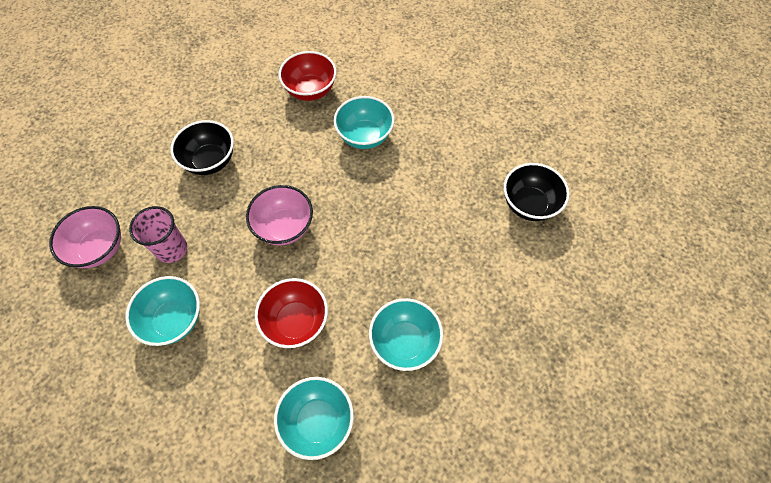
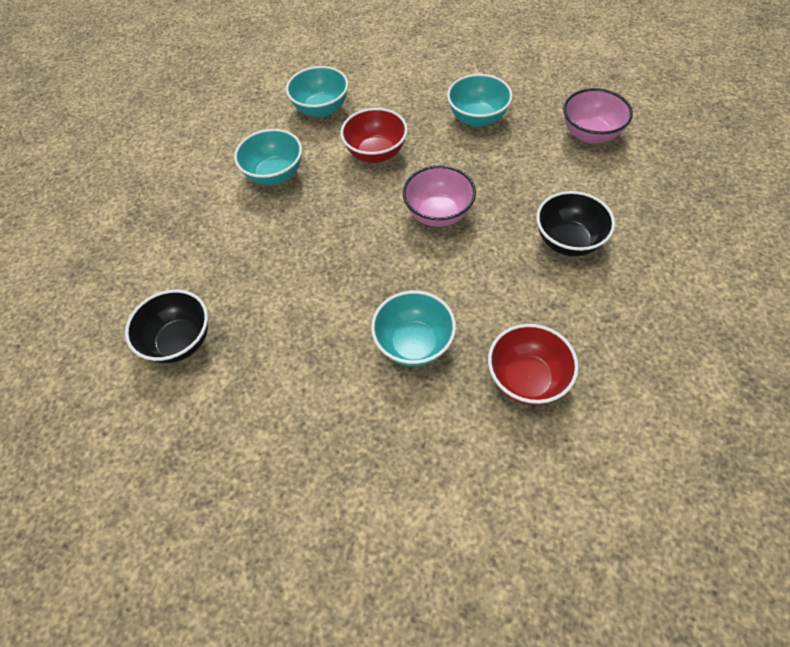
camera: 160 degrees right, 5 degrees down
pink cup [129,206,187,263] -> none

